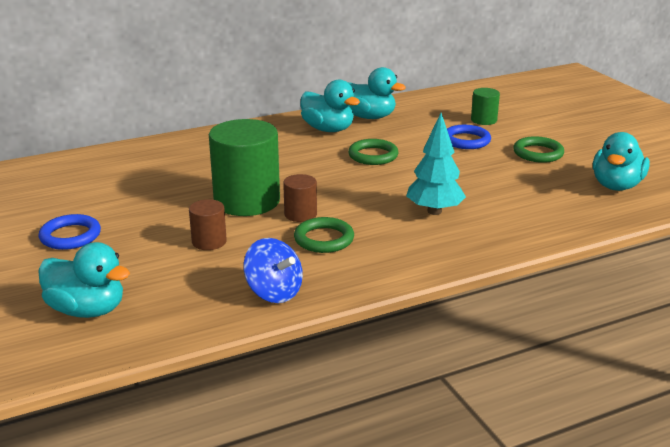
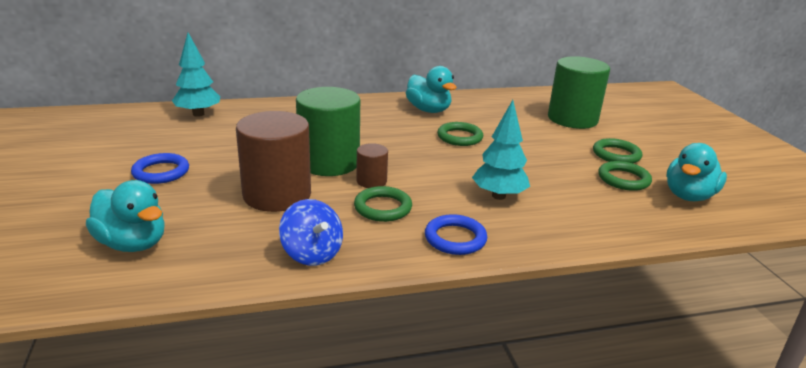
camera: 10 degrees right, 0 degrees up
brown cylinder [189,199,227,250] -> brown cylinder [236,111,311,212], size x2.08
turquoise duck [348,67,406,119] -> none
blue ring [447,125,491,149] -> blue ring moved to [425,214,487,255]
green cylinder [471,88,500,125] -> green cylinder [548,56,610,129], size x2.08
none -> turquoise tree [172,33,220,117]
none -> green ring [598,161,652,191]

